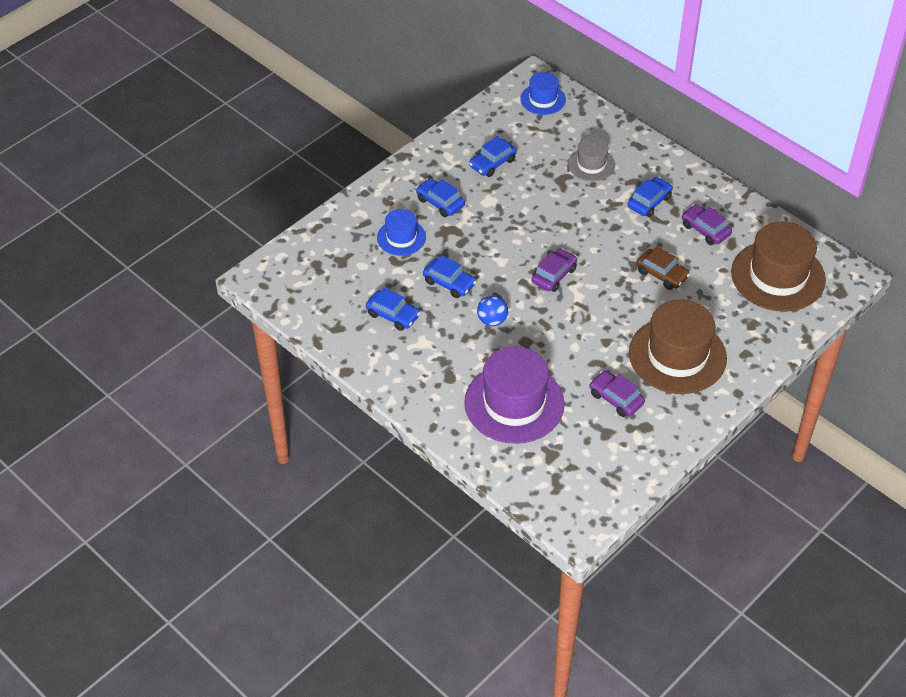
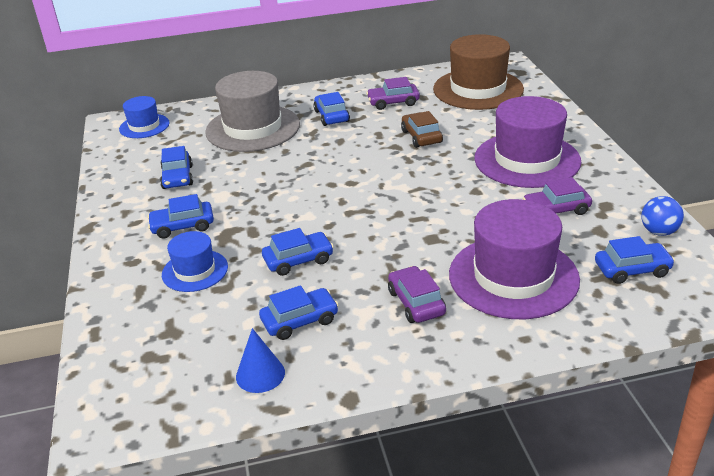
camera: 55 degrees left, 15 degrees down
blue ball [477,295,508,326] -> blue ball moved to [641,196,684,236]
purple car [531,248,577,292] -> purple car moved to [388,266,446,323]
grey hat [568,137,615,181] -> grey hat [205,71,300,152], size x1.86
brown hat [629,300,727,394] -> purple hat [474,96,581,188]
brown car [636,246,690,290] -> brown car turned 90 degrees counterclockwise [401,111,443,148]
none -> blue cone [236,328,285,393]
none -> blue car [595,236,675,284]

